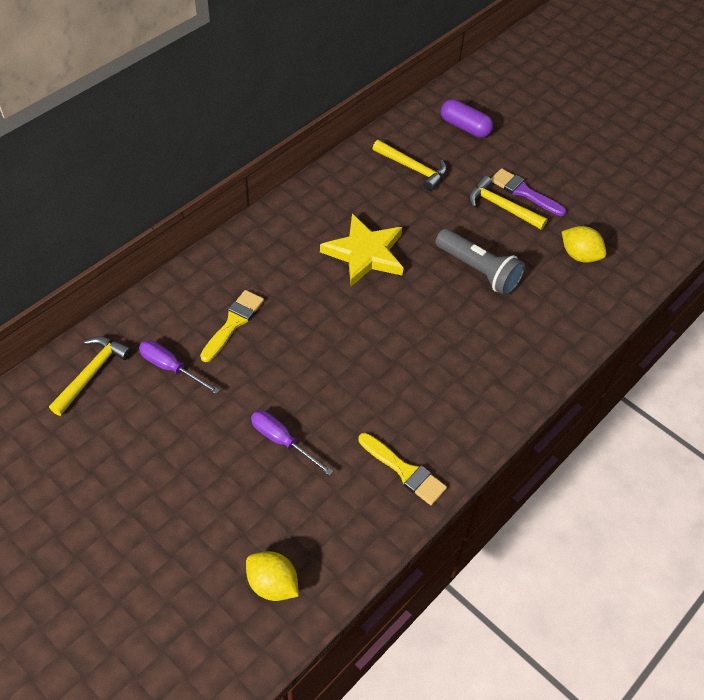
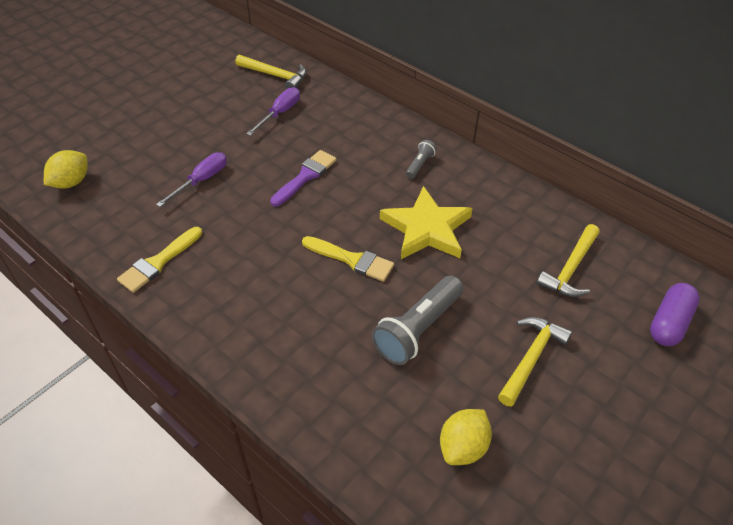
camera: 90 degrees right, 5 degrees down
yellow brush [200,290,264,362] -> yellow brush moved to [302,236,394,282]
purple brush [491,168,566,216] -> purple brush moved to [270,150,337,207]
none -> grey flashlight [406,140,437,179]

